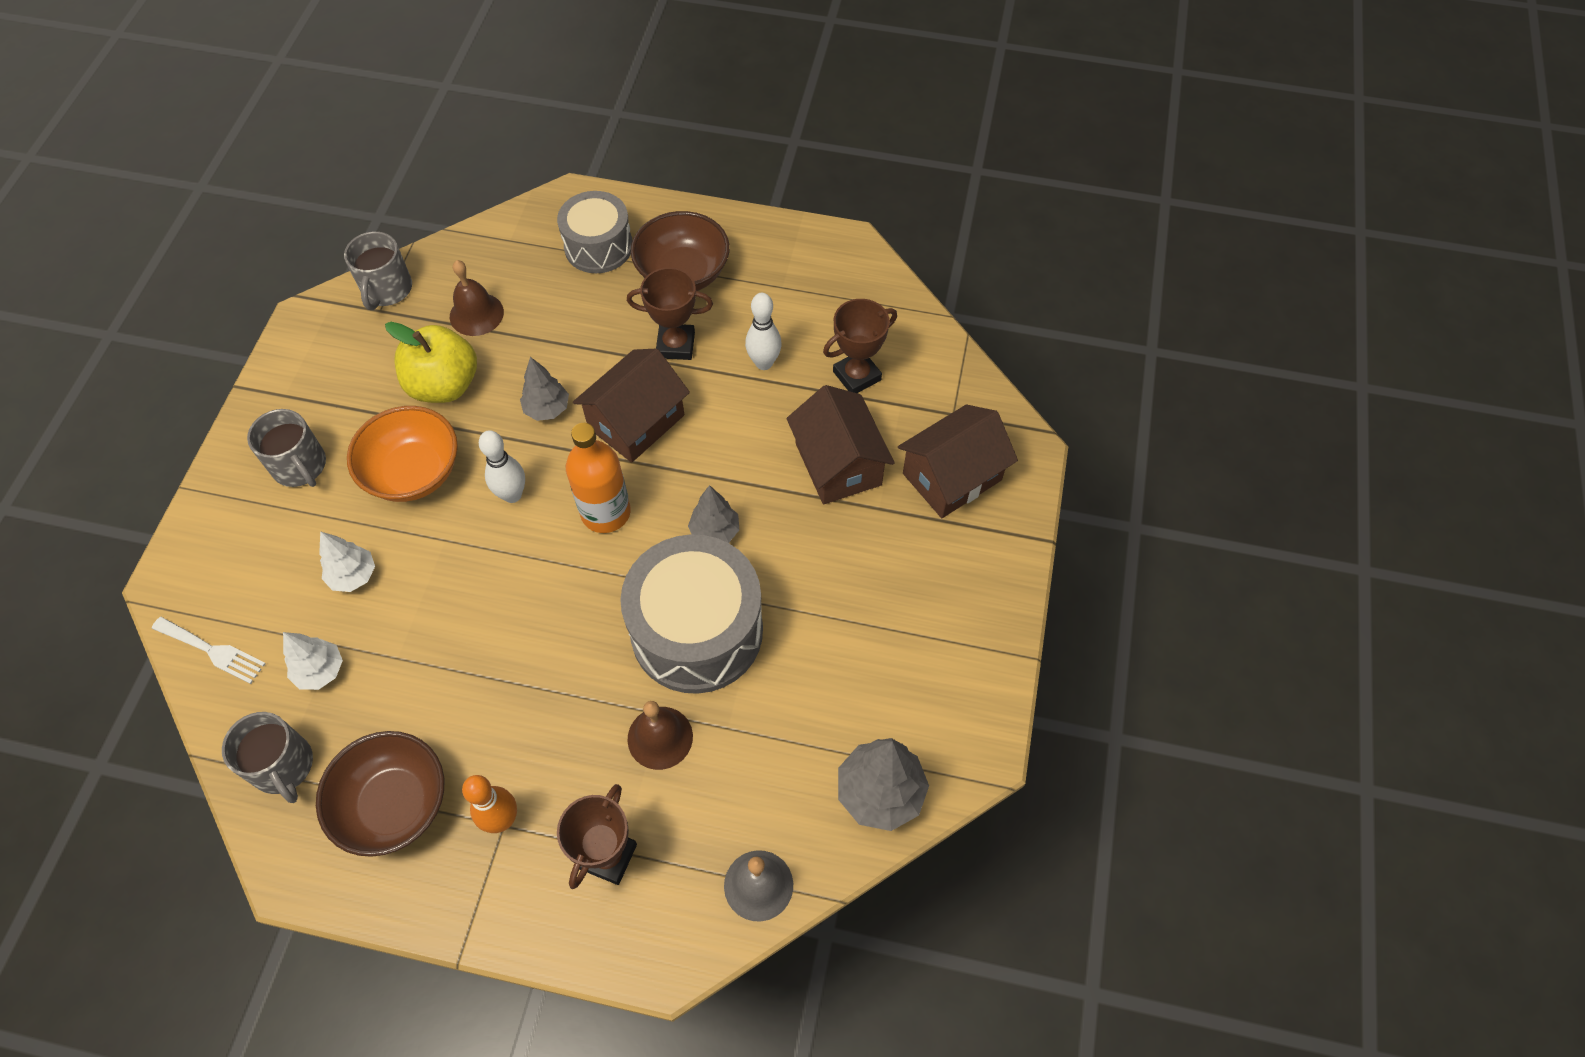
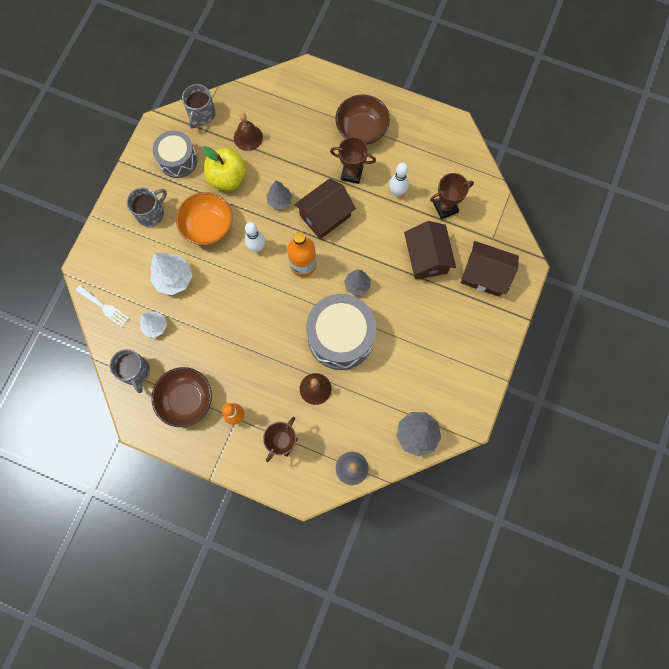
camera: 10 degrees right, 15 degrees up
grey mug [247,409,326,487] -> grey mug turned 105 degrees counterclockwise [127,188,167,227]
white tree [319,531,375,592] -> white tree [150,253,193,295], size x1.58
grey drum [557,191,632,273] -> grey drum moved to [153,130,197,178]
brown house [898,404,1018,518] -> brown house turned 45 degrees clockwise [461,241,519,297]

